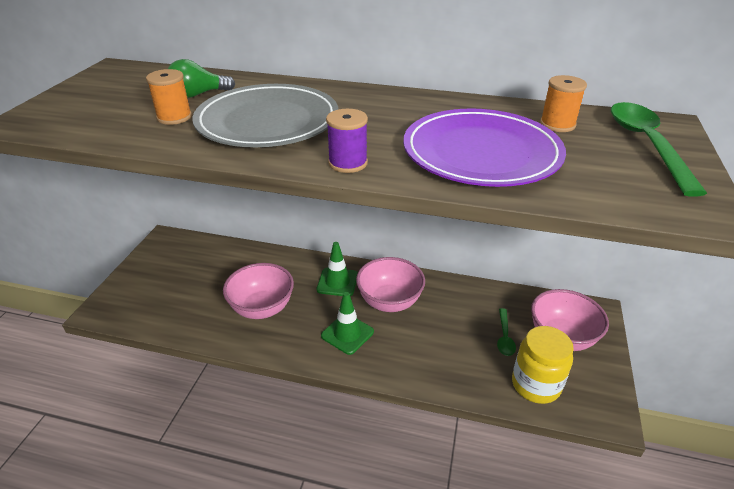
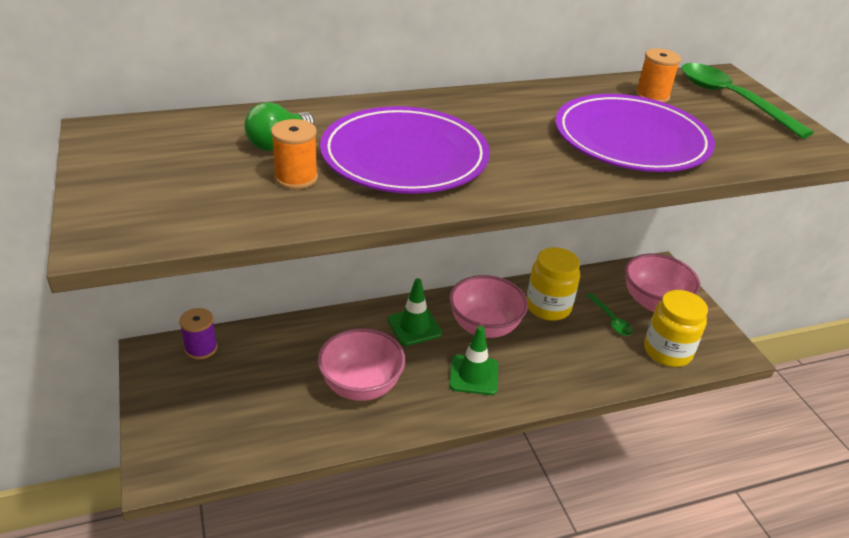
camera: 35 degrees left, 0 degrees up
grey plate [193,84,339,147] -> purple plate [320,106,490,194]
purple spool [326,109,368,173] -> purple spool moved to [179,308,217,360]
none -> yellow jar [527,247,580,321]

